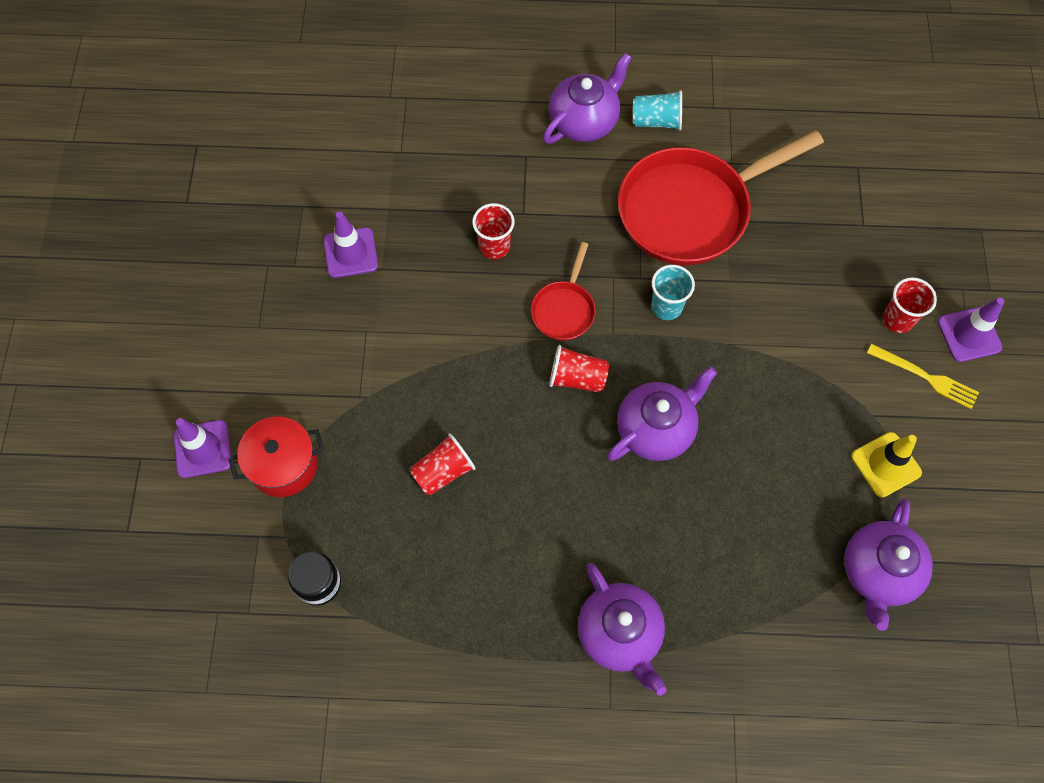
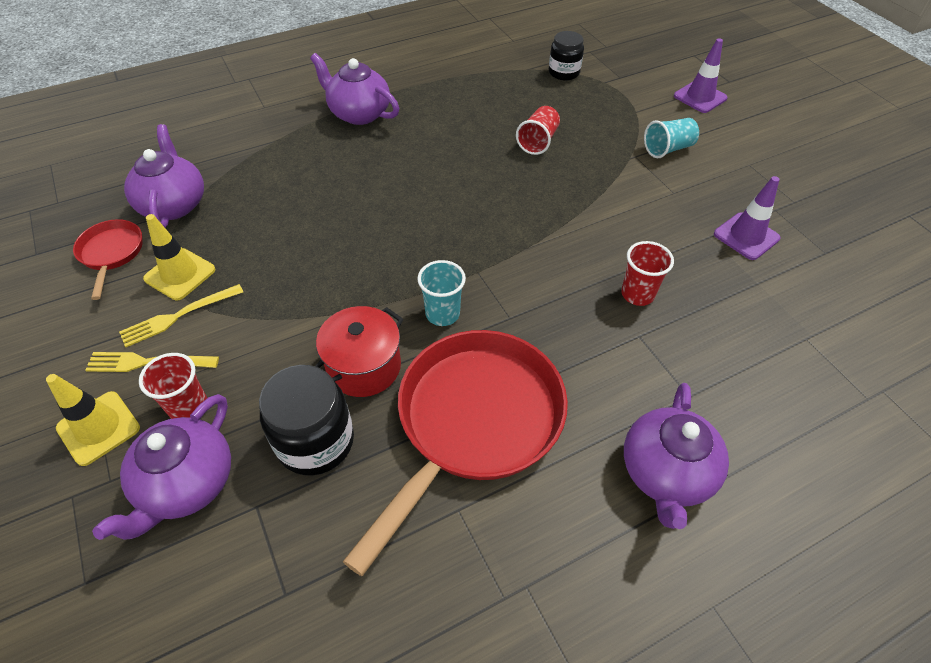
camera: 150 degrees right, 15 degrees down
red pot [228,416,324,497] -> red pot moved to [315,306,404,397]
red pan [531,242,596,341] -> red pan moved to [73,219,143,300]
red cup [549,345,609,393] -> none
purple teapot [607,366,717,461] -> purple teapot moved to [92,394,231,540]
turquoise cup [633,90,682,131] -> turquoise cup moved to [644,118,699,158]
purple traffic cone [938,297,1004,362] -> yellow traffic cone [46,374,140,466]
none -> yellow fork [119,284,243,347]
none -> black jar [259,365,354,475]

